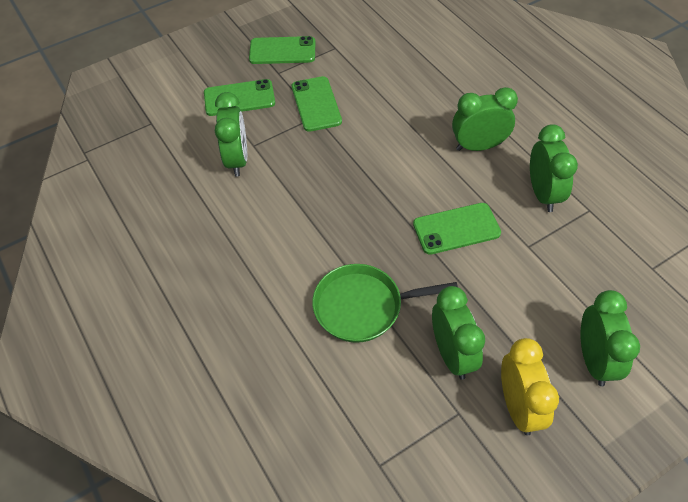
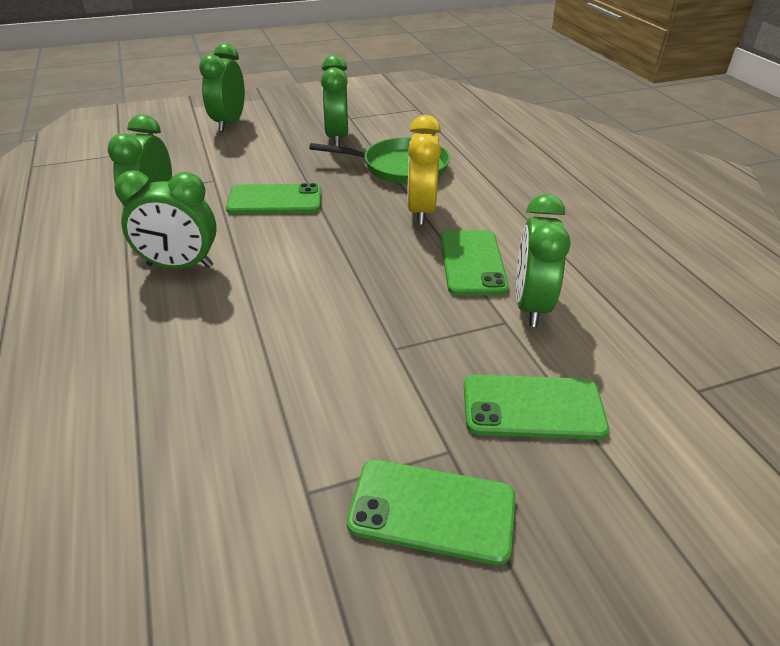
camera: 170 degrees left, 15 degrees down
green phone [292,76,342,132] -> green phone moved to [440,230,509,296]
yellow clock [501,338,559,435] -> yellow clock moved to [407,115,441,225]

